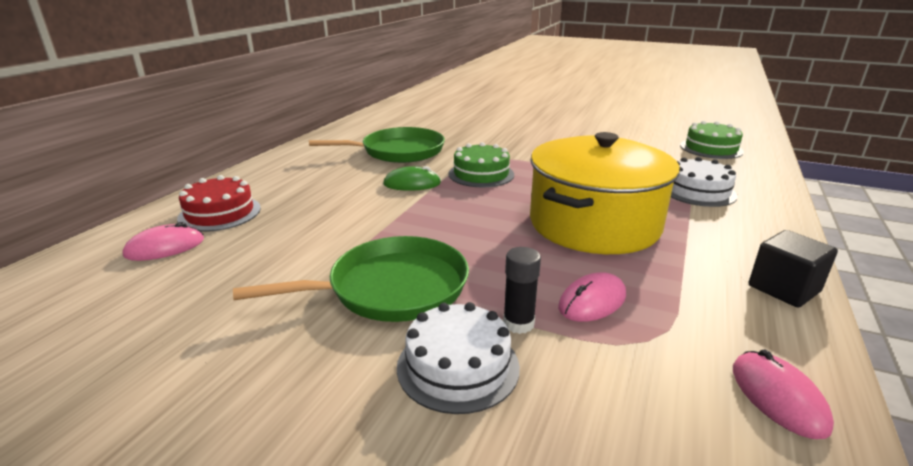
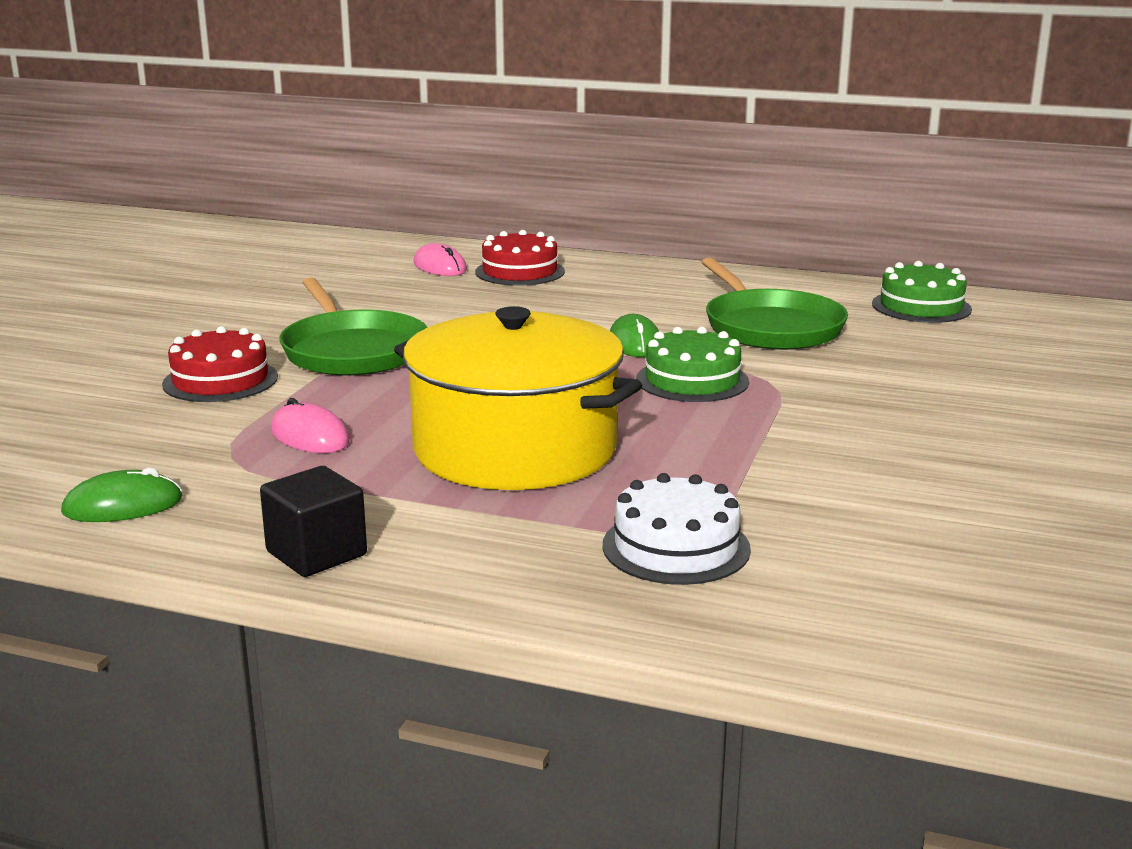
camera: 85 degrees right, 5 degrees down
white cake [397,302,520,414] -> red cake [162,326,278,402]
black glue stick [503,247,541,334] -> none
green cake [680,121,744,159] -> green cake moved to [872,261,972,323]
pink mouse [733,350,834,439] -> green mouse [61,467,182,522]

